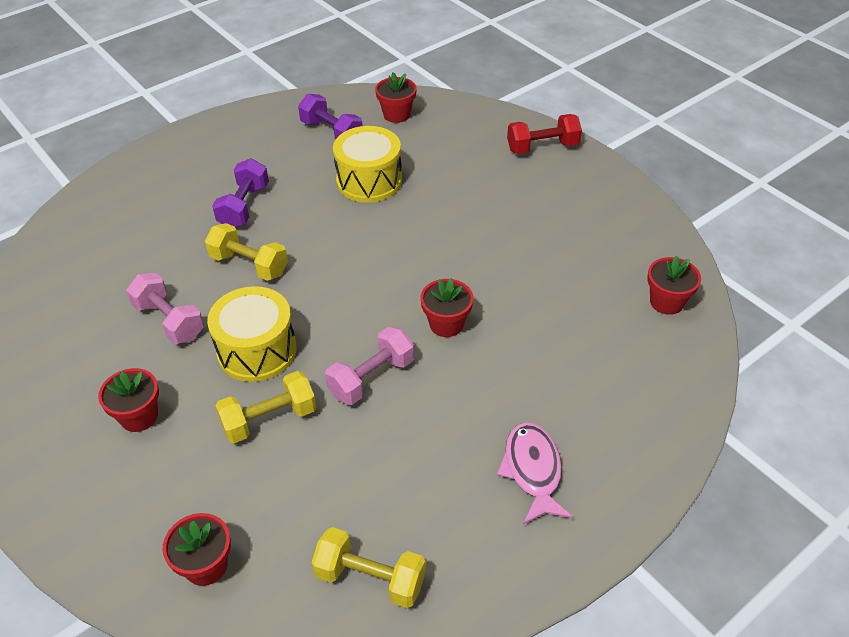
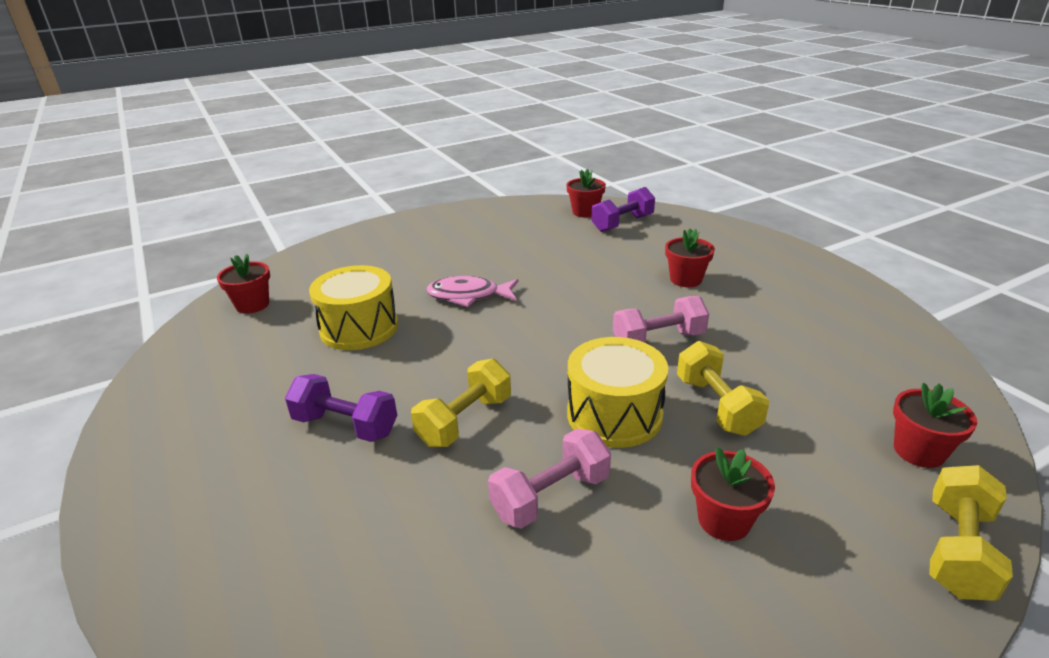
camera: 80 degrees left, 15 degrees down
purple dumbbell [298,94,363,140] -> purple dumbbell moved to [591,187,655,232]
yellow dumbbell [312,527,426,608] -> yellow dumbbell moved to [929,465,1013,601]
pink dumbbell [325,327,414,405] -> pink dumbbell turned 75 degrees counterclockwise [613,296,709,343]
red flower pot [420,279,474,337] -> red flower pot moved to [665,229,715,287]
pink fish [497,422,573,524] -> pink fish moved to [426,276,518,307]
red dumbbell [507,114,582,154] -> none

